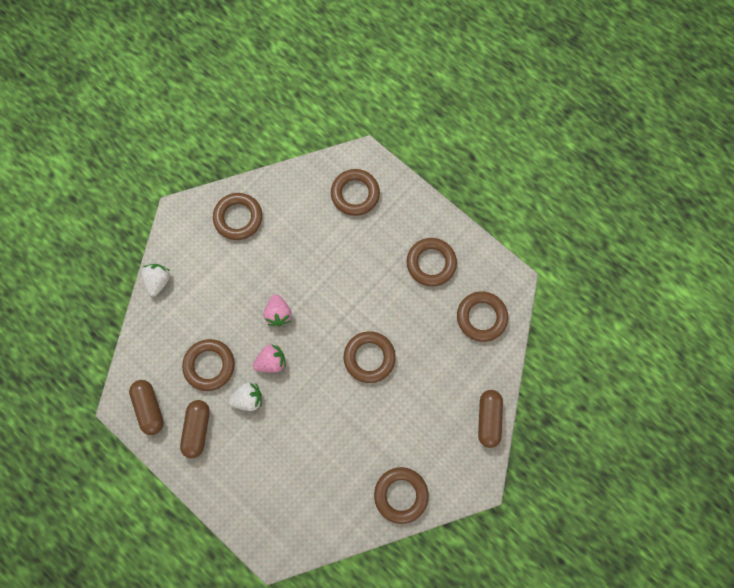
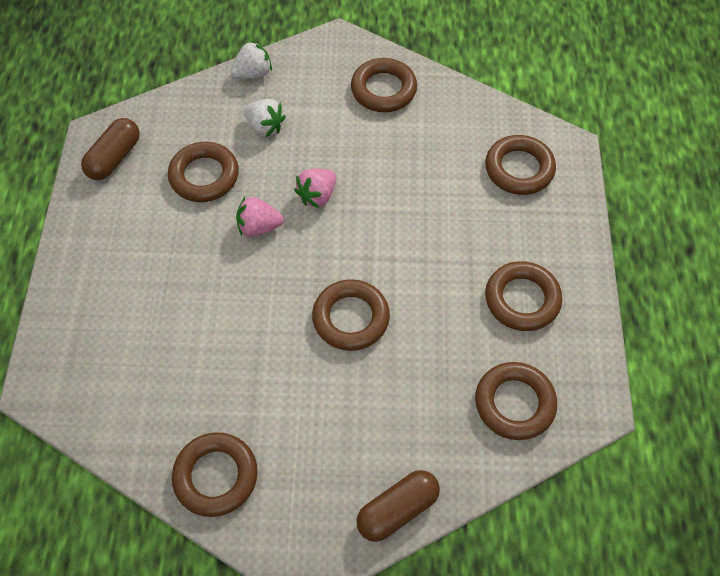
camera: 50 degrees right, 15 degrees down
brown capsule [180,400,210,458] -> none
white strawberry [229,382,262,411] -> white strawberry moved to [244,99,286,137]
pink strawberry [253,344,286,372] -> pink strawberry turned 150 degrees clockwise [236,197,284,237]

